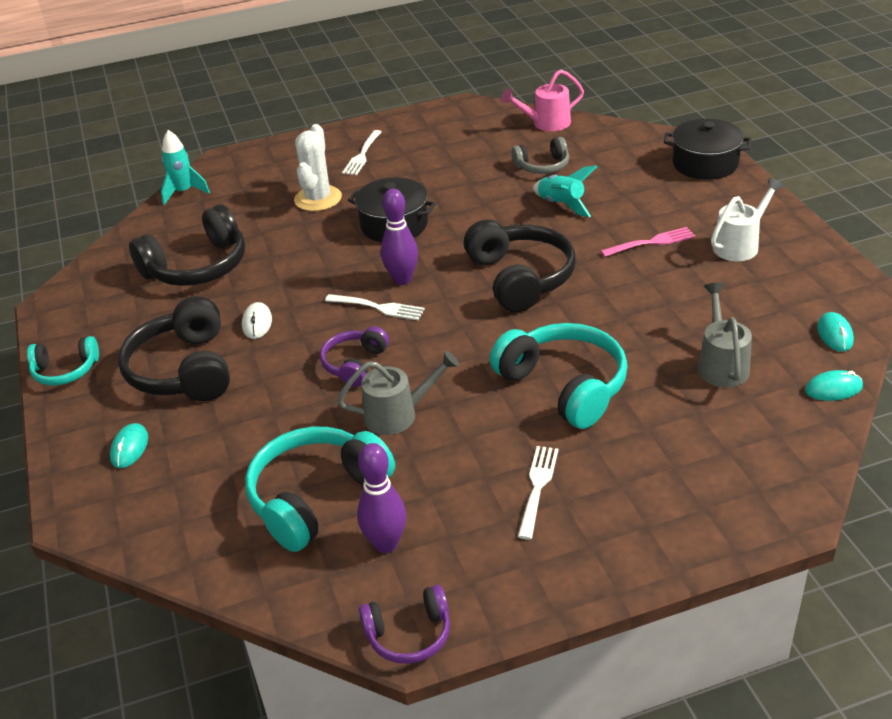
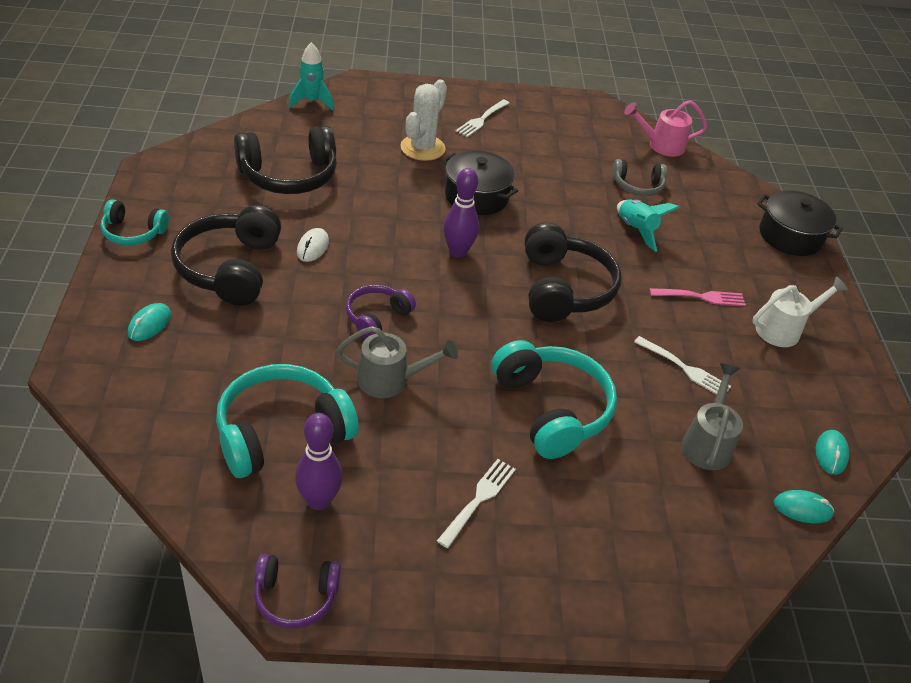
camera: 10 degrees right, 5 degrees up
white fork [325,294,425,320] -> white fork moved to [634,336,731,395]

